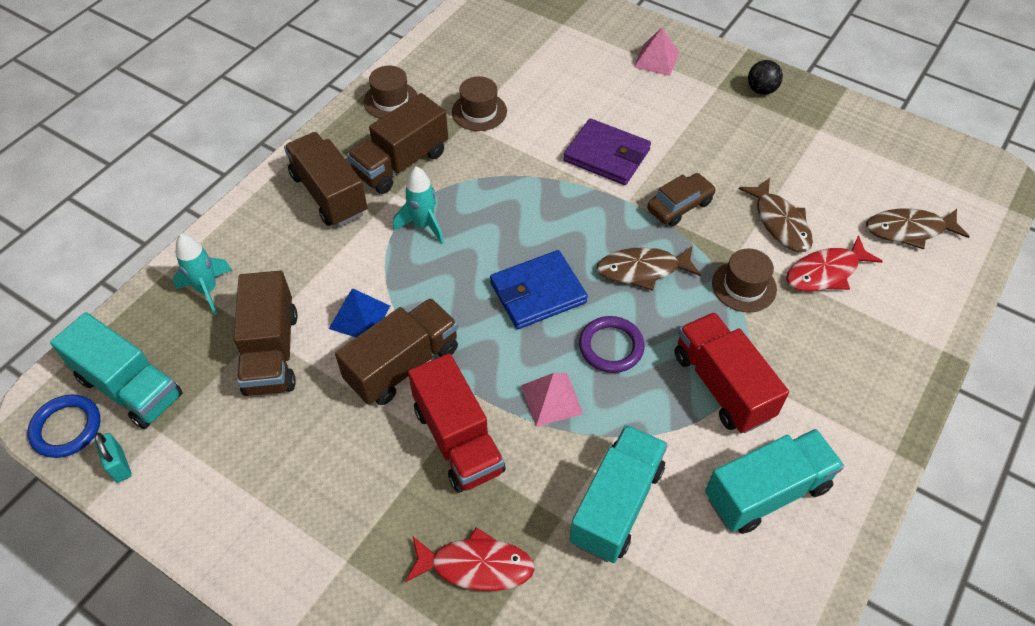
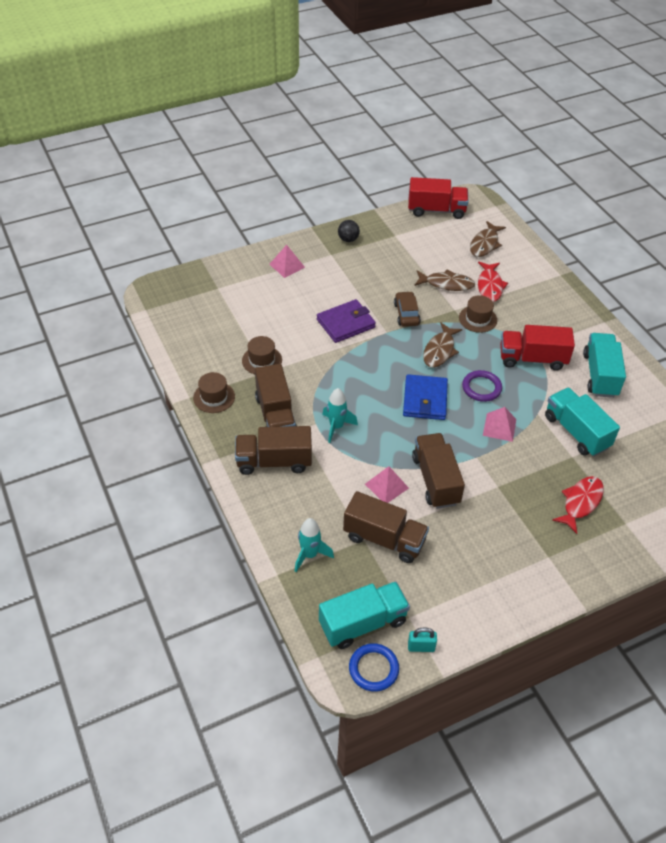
camera: 60 degrees left, 5 degrees down
blue pyramid [329,288,390,337] -> pink pyramid [365,466,409,503]
red truck [408,353,506,493] -> red truck moved to [408,177,468,219]

